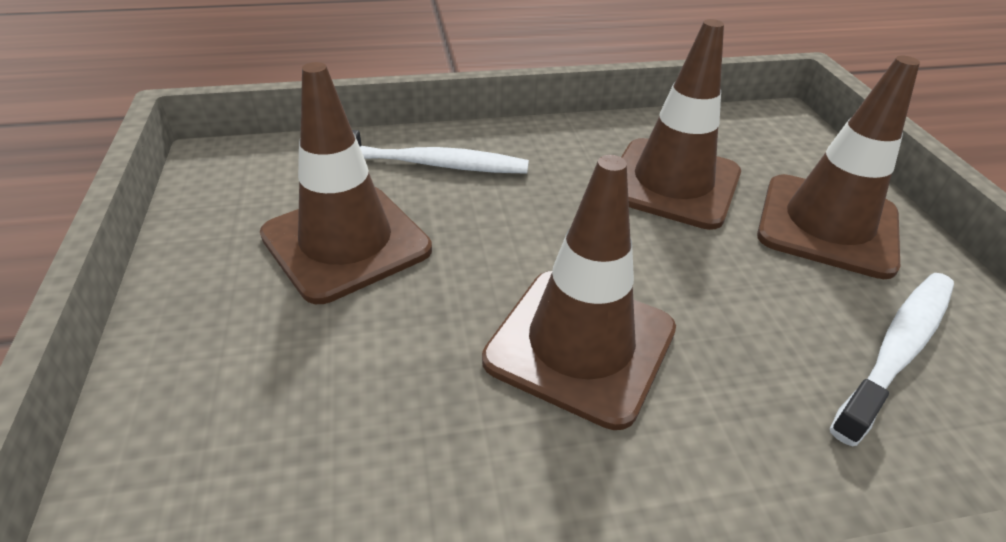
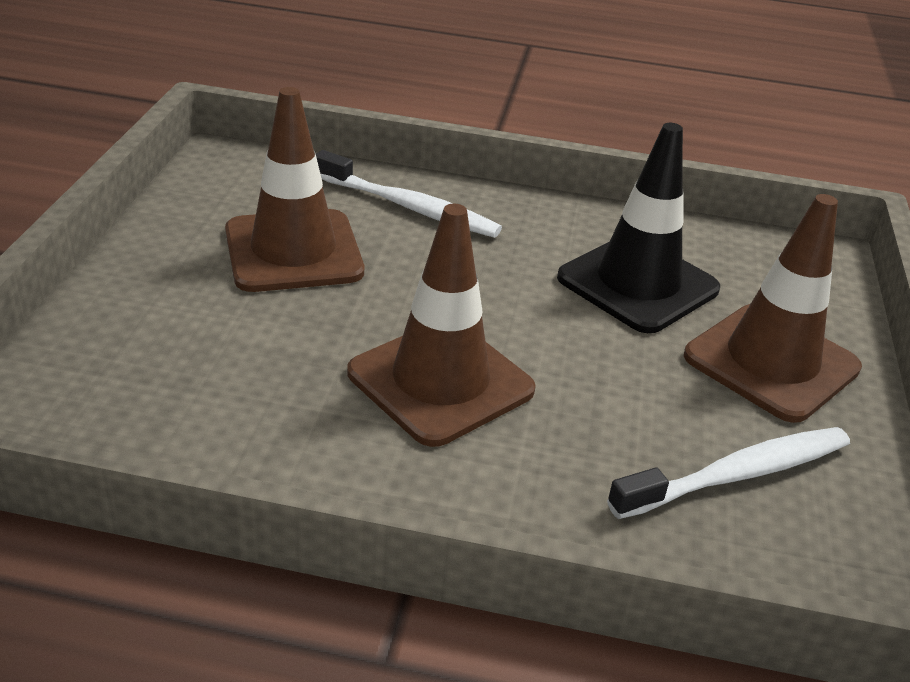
camera: 20 degrees right, 5 degrees down
brown traffic cone [621,19,741,230] -> black traffic cone [557,123,720,333]

